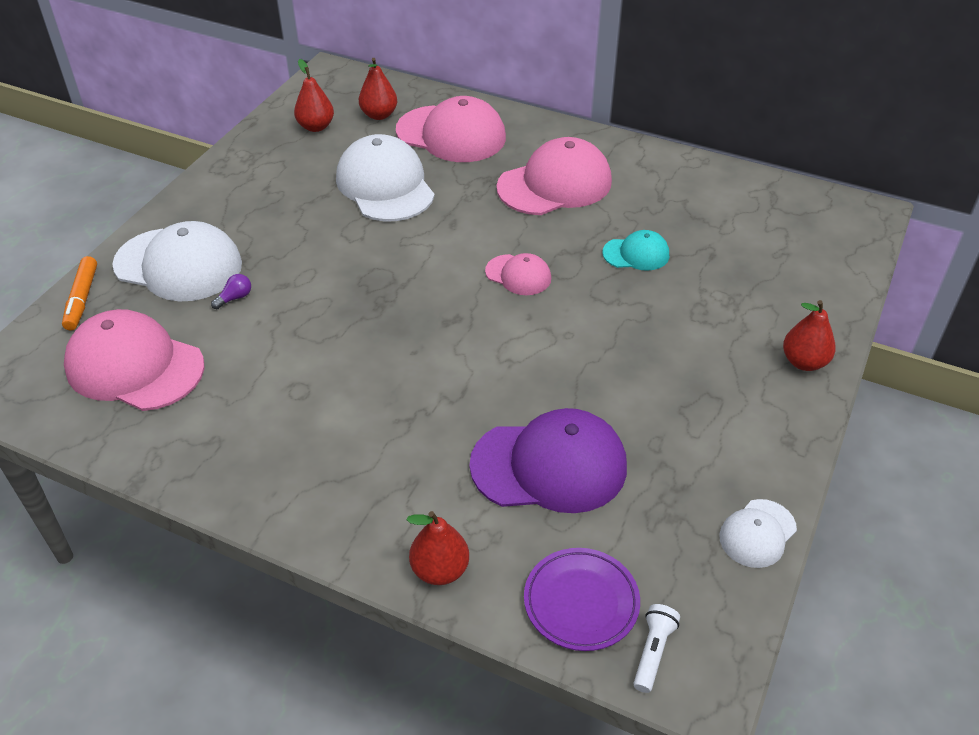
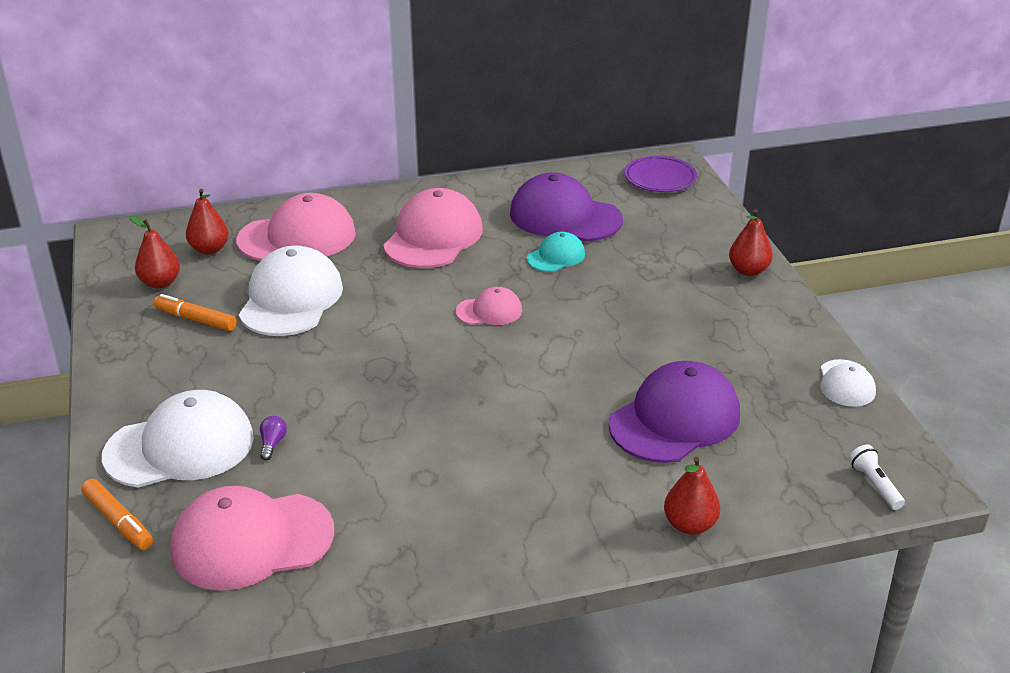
camera: 40 degrees left, 10 degrees down
white cap [336,134,435,221] -> white cap turned 75 degrees clockwise [239,245,343,336]
purple plate [524,548,640,651] -> purple plate moved to [624,156,697,192]
none -> orange marker [154,294,237,331]
none -> purple cap [510,172,623,242]

